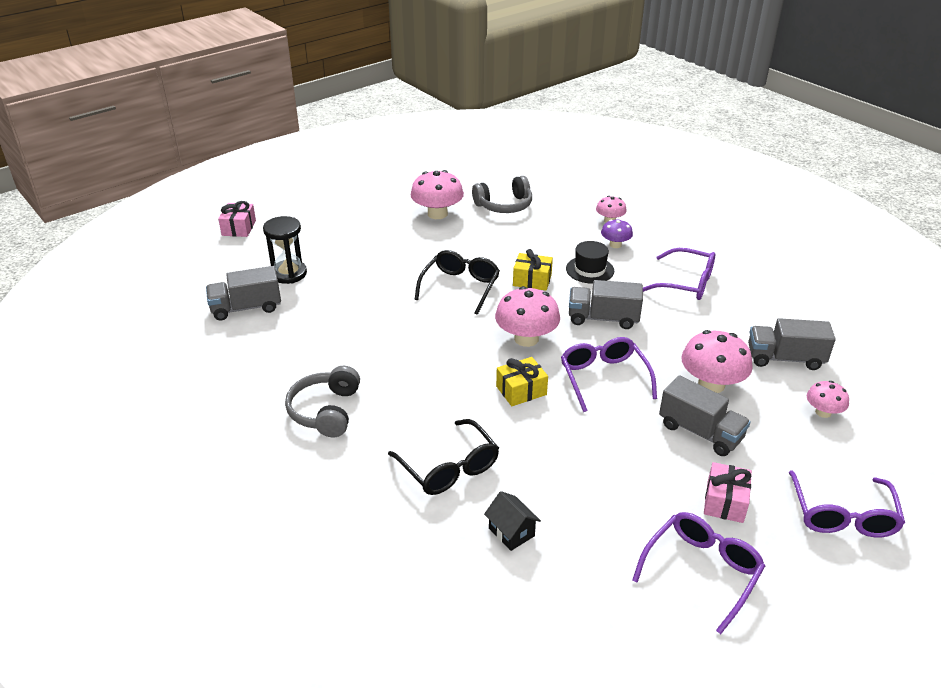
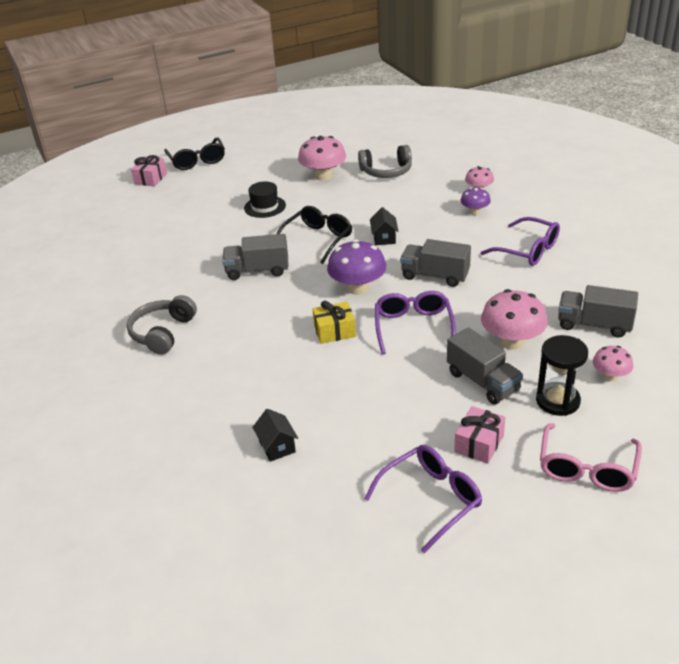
camera: 15 degrees right, 0 degrees up
grey truck [206,266,281,321] -> grey truck moved to [223,234,288,280]
black hourglass [263,216,307,284] -> black hourglass moved to [536,335,588,416]
black glasses [388,419,499,495] -> black glasses moved to [164,137,225,170]
pink mushroom [495,286,560,347] -> purple mushroom [327,239,386,295]
yellow gift [513,249,553,291] -> black house [370,207,399,245]
black hat [566,241,614,284] -> black hat moved to [244,181,286,218]
purple glasses [789,470,905,537] -> pink glasses [540,423,642,492]

